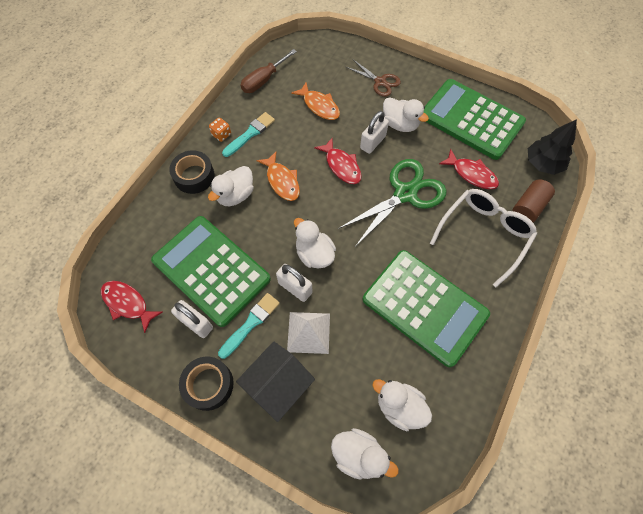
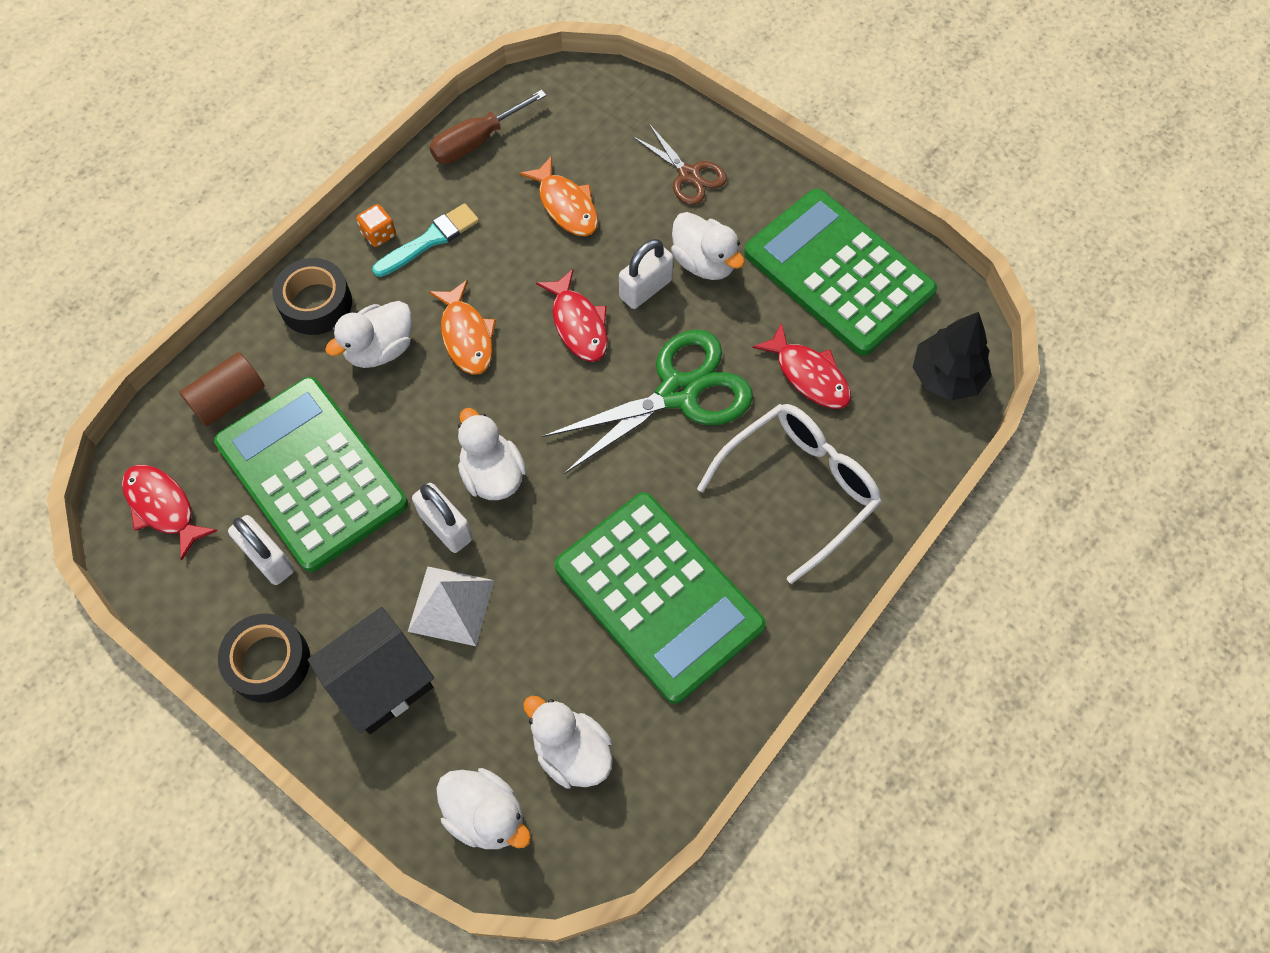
camera: 10 degrees right, 0 degrees up
turquoise brush [218,293,280,359] -> none
brown cylinder [512,179,555,222] -> brown cylinder moved to [179,352,265,427]

